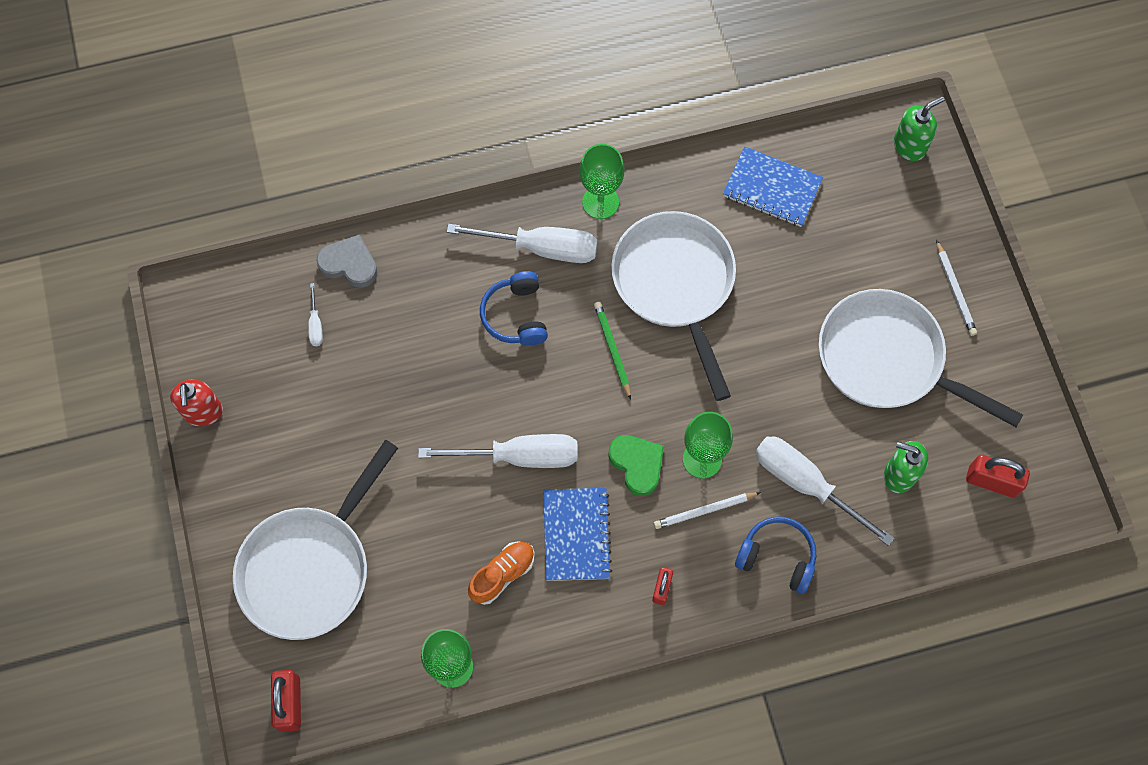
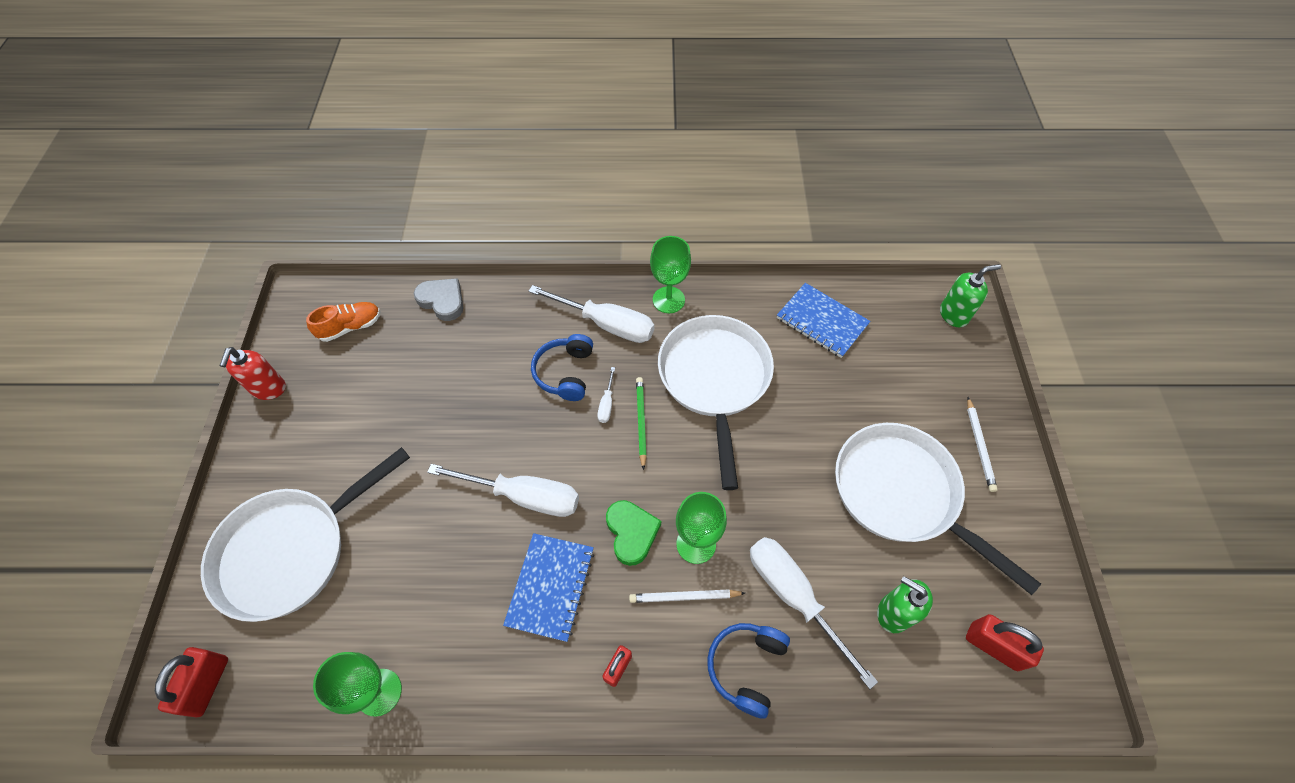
camera: 15 degrees right, 10 degrees down
white screwdriver [308,283,323,346] -> white screwdriver moved to [597,367,615,423]
orange shoe [468,541,535,605] -> orange shoe moved to [306,302,381,342]
blue headphones [735,517,816,594] -> blue headphones turned 105 degrees counterclockwise [707,623,790,719]

